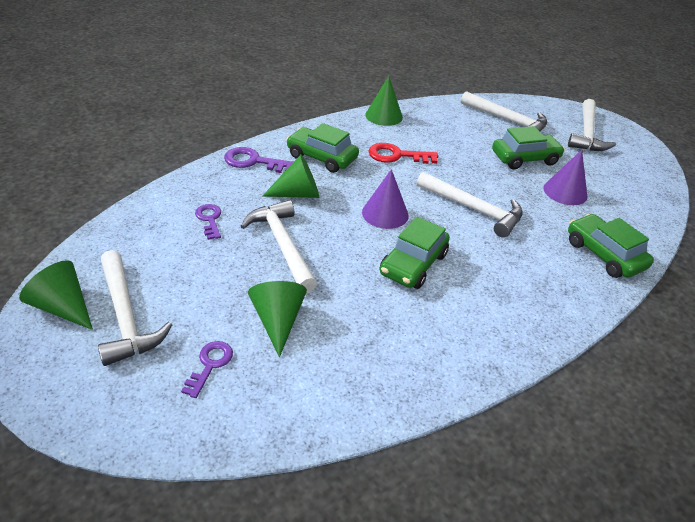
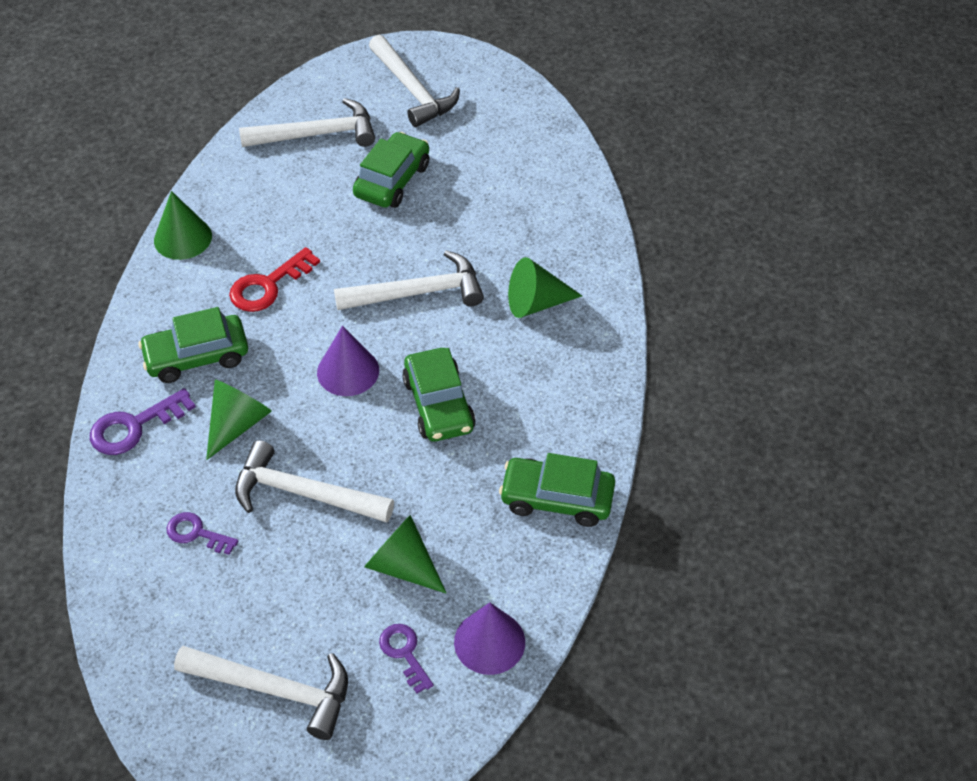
camera: 45 degrees left, 10 degrees up
green cone [19,260,93,330] -> green cone moved to [508,257,582,318]
purple cone [543,150,588,205] -> purple cone moved to [454,602,525,675]
green car [568,214,654,278] -> green car moved to [499,453,615,527]

